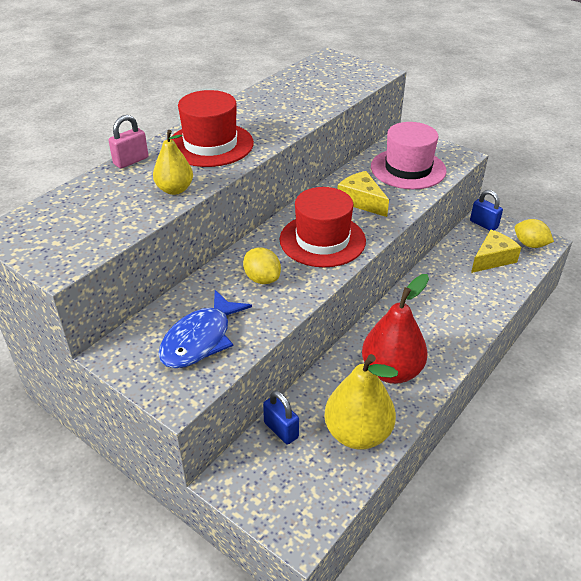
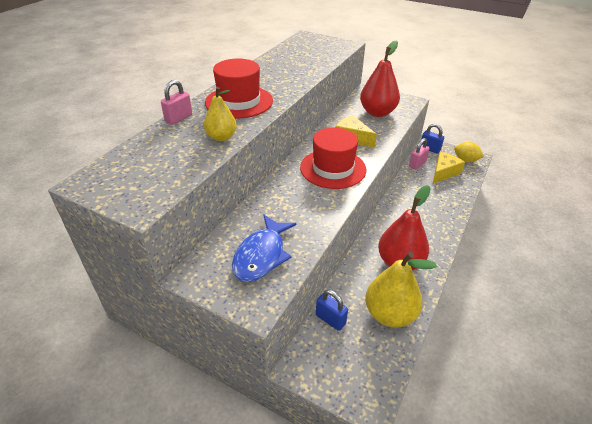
camera: 10 degrees left, 0 degrees up
yellow lemon [243,247,281,284] -> none
pink hat [371,122,447,189] -> red pear [360,41,400,117]
none -> pink padlock [409,138,430,170]

